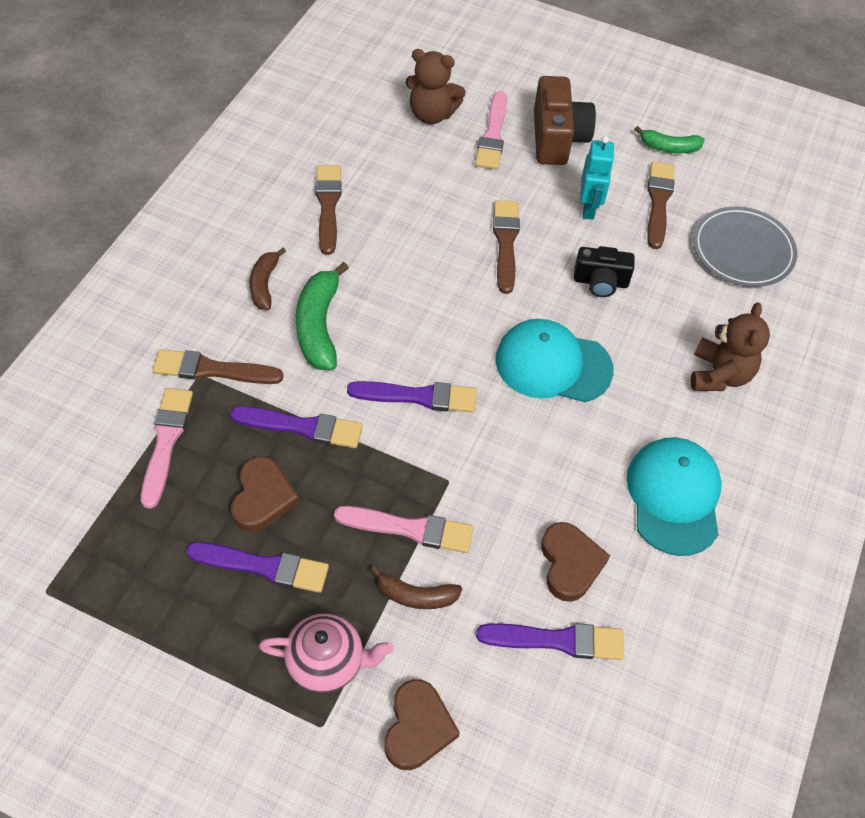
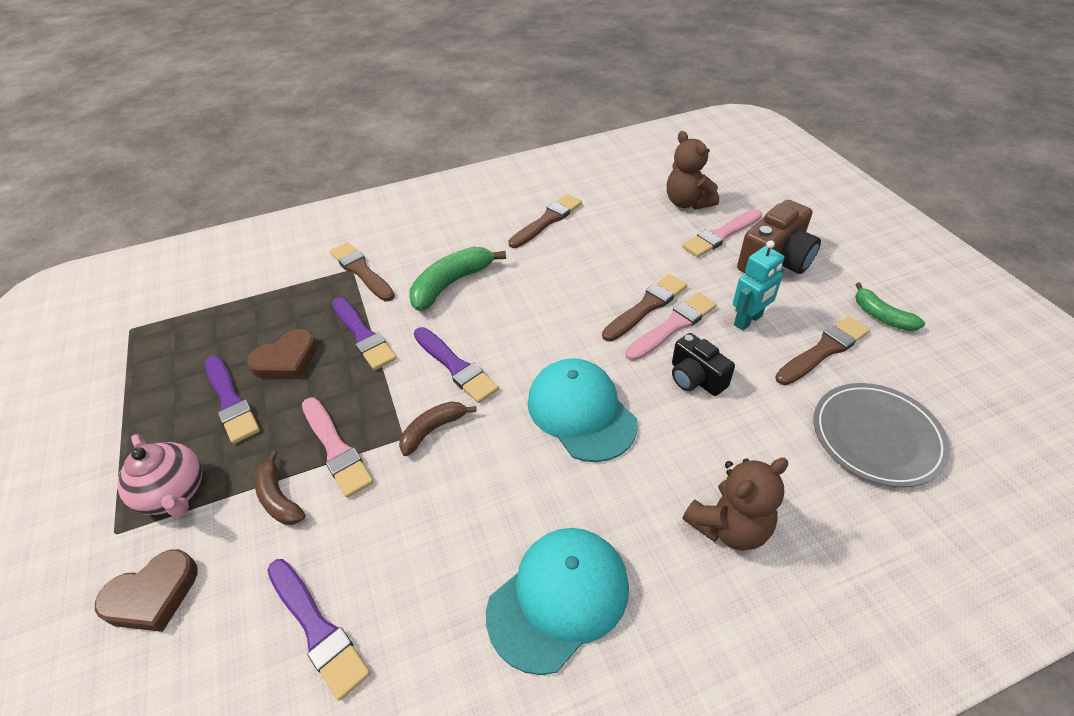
camera: 50 degrees right, 10 degrees down
pink brush [141,388,193,509] -> pink brush moved to [625,293,717,361]
brown banana [250,248,286,310] -> brown banana moved to [399,401,476,456]
brown heart [541,522,610,602] -> none

